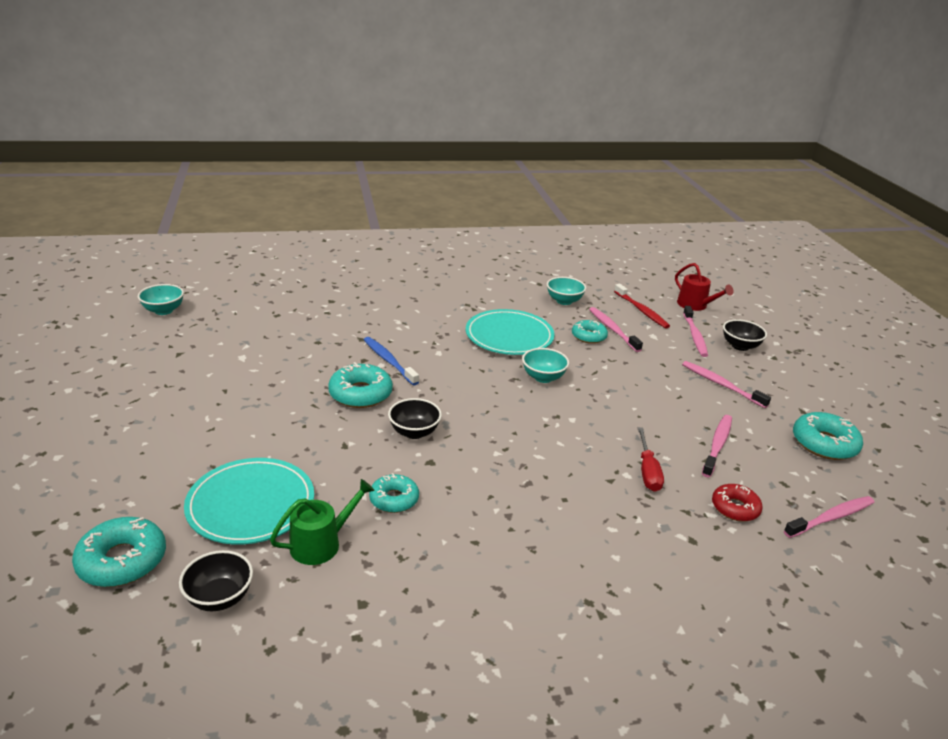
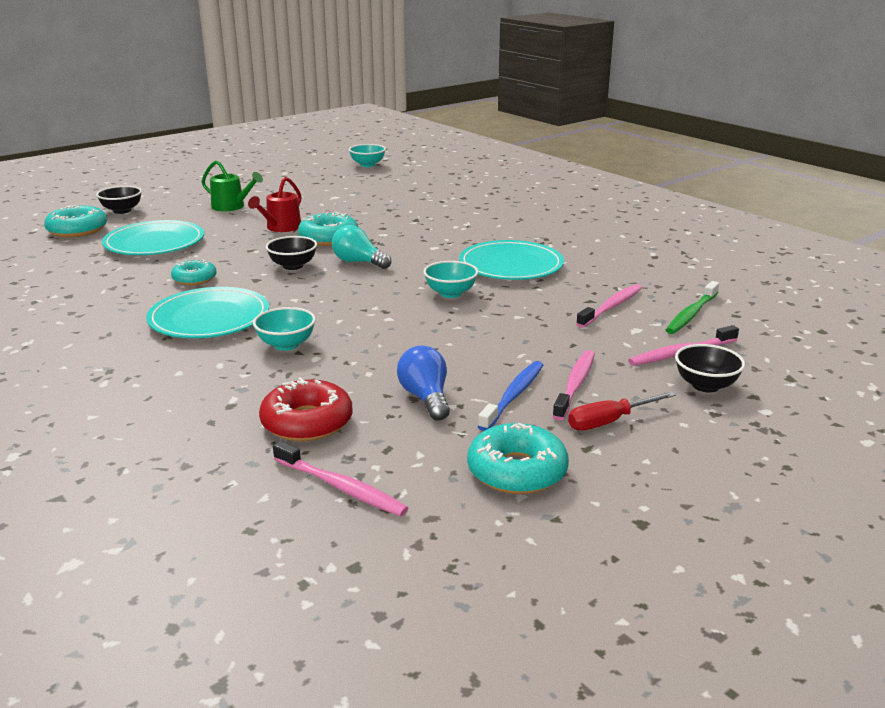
camera: 65 degrees right, 5 degrees down
black bowl [179,550,253,611] -> black bowl moved to [96,186,142,214]
green watering can [270,479,375,565] -> green watering can moved to [202,160,263,211]
blue toothbrush [364,337,419,385] -> blue toothbrush moved to [477,361,543,431]
turquoise bowl [547,277,586,305] -> turquoise bowl moved to [253,307,316,351]
turquoise donut [572,320,608,344] -> none
red toothbrush [614,284,670,329] -> green toothbrush [666,281,719,334]
red screwdriver [638,427,664,492] -> red screwdriver moved to [568,391,676,430]
red watering can [675,263,734,311] -> red watering can moved to [248,177,301,232]
pink toothbrush [702,415,732,477] -> blue light bulb [397,345,450,421]
red donut [712,484,763,522] -> red donut [259,377,352,442], size x1.52
none -> turquoise plate [146,287,269,338]
none -> turquoise light bulb [332,225,391,269]

